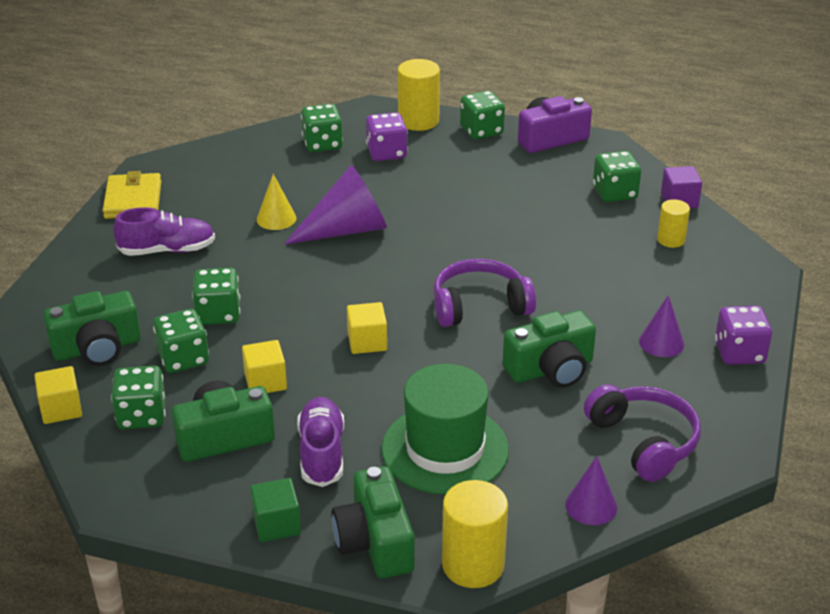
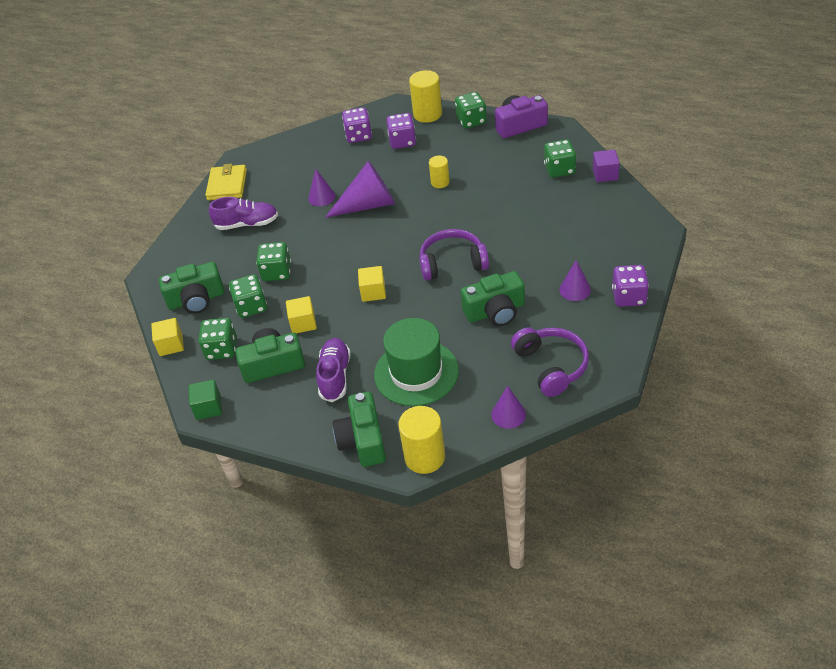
camera: 10 degrees right, 10 degrees up
green cube [250,478,301,542] -> green cube moved to [188,380,222,420]
yellow cone [257,174,296,230] -> purple cone [308,168,335,206]
green dice [301,104,343,152] -> purple dice [342,107,372,143]
yellow cylinder [657,199,690,248] -> yellow cylinder moved to [429,155,450,188]

